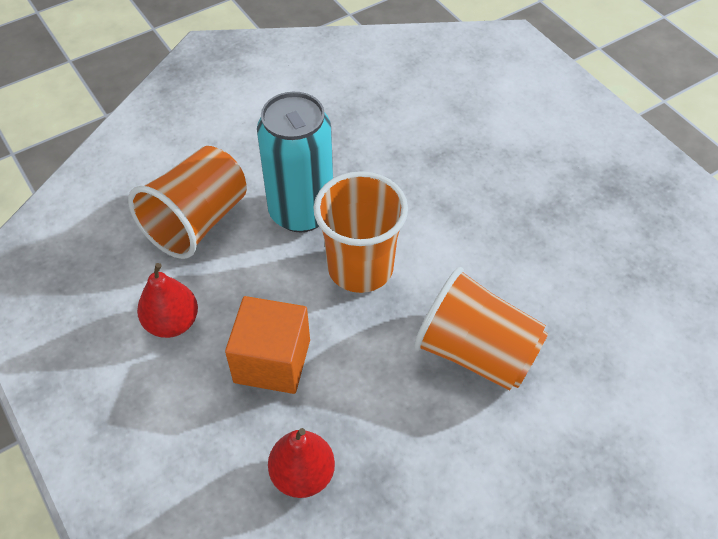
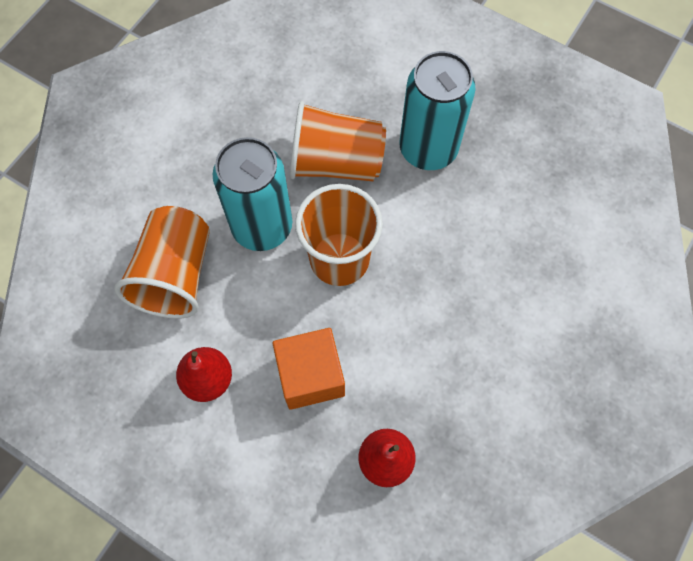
camera: 25 degrees left, 15 degrees up
orange cup [414,267,548,391] -> orange cup moved to [290,101,386,181]
none -> turquoise can [400,51,476,170]

